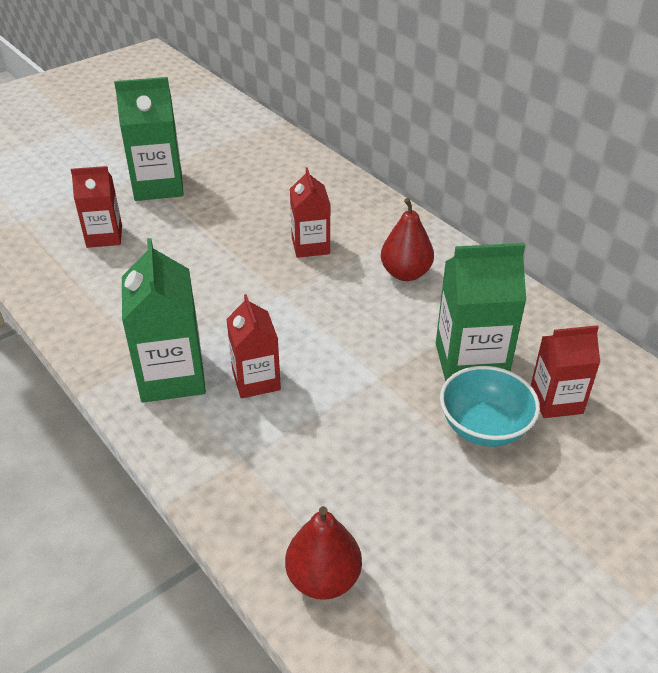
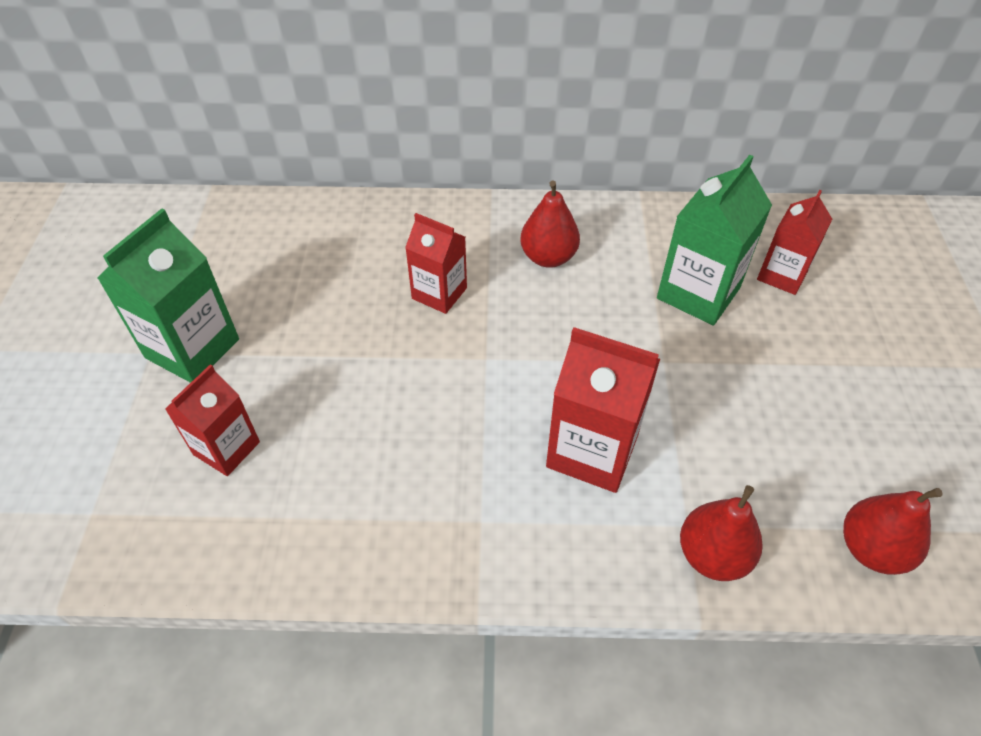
camera: 50 degrees left, 10 degrees up
green carton [122,238,206,403] -> none
red carton [226,294,281,399] -> red carton [546,327,660,493], size x1.54
turquoise bowl [440,366,540,447] -> none
none -> red pear [680,485,763,581]

